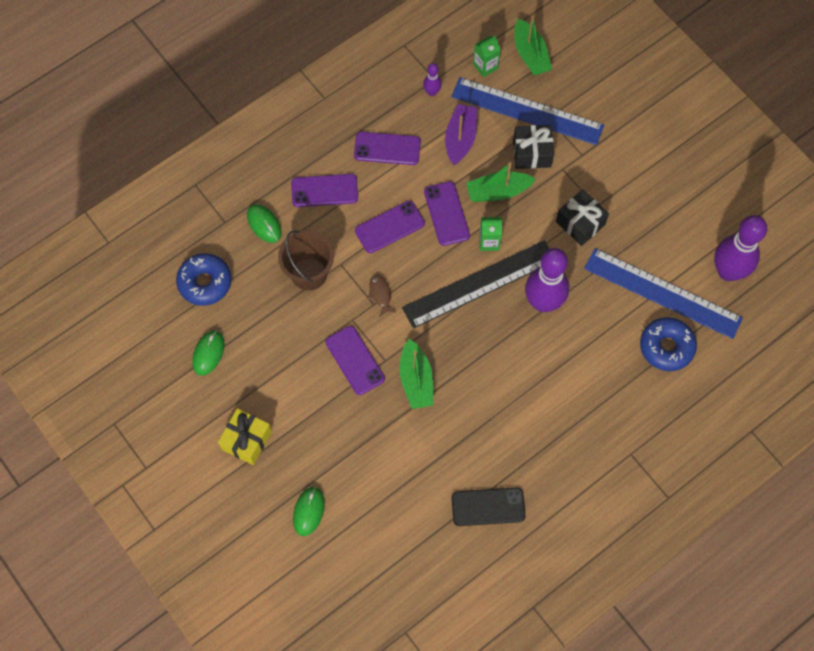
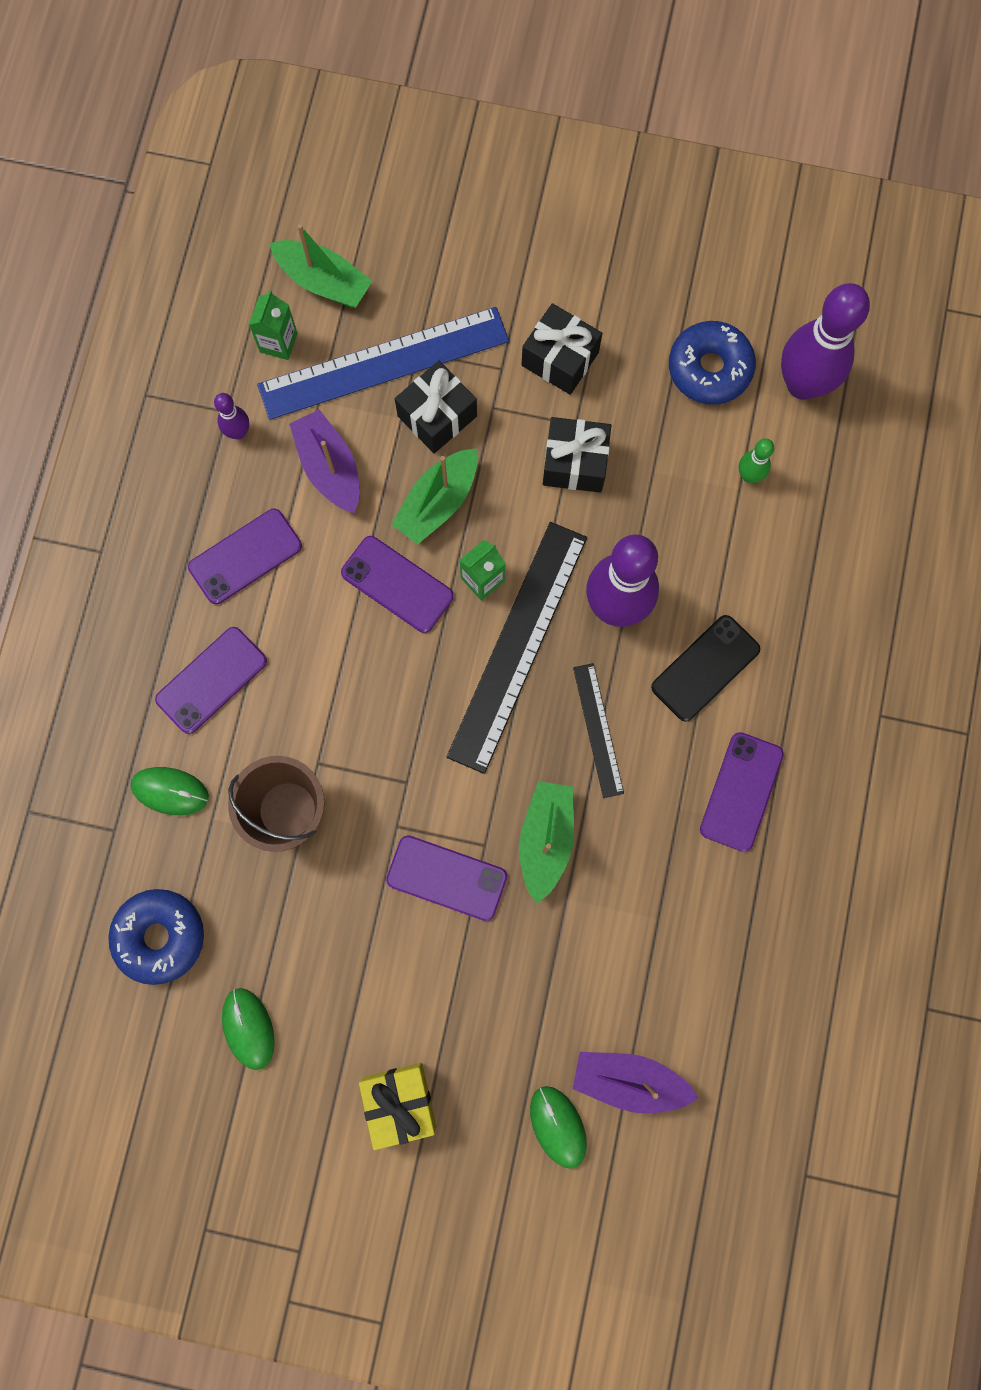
camera: 40 degrees left, 10 degrees up
purple phone [355,201,425,253] -> purple phone moved to [700,732,784,852]
brown fish [368,275,396,317] -> none
green boat [399,339,433,409] -> green boat turned 120 degrees counterclockwise [519,781,574,904]
black phone [452,487,525,526] -> black phone moved to [651,615,760,722]
blue ruler [584,248,743,339] -> green bowling pin [739,439,774,483]
blue donut [640,317,697,371] -> blue donut moved to [669,321,756,405]
none -> black gift [522,303,602,395]
none -> purple boat [572,1052,699,1114]
none -> black ruler [573,663,624,798]

